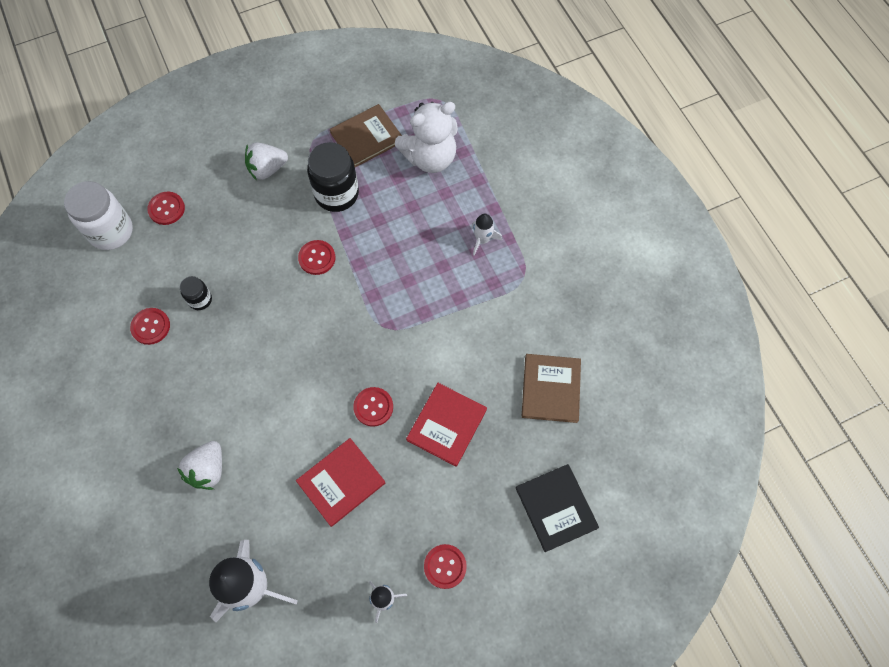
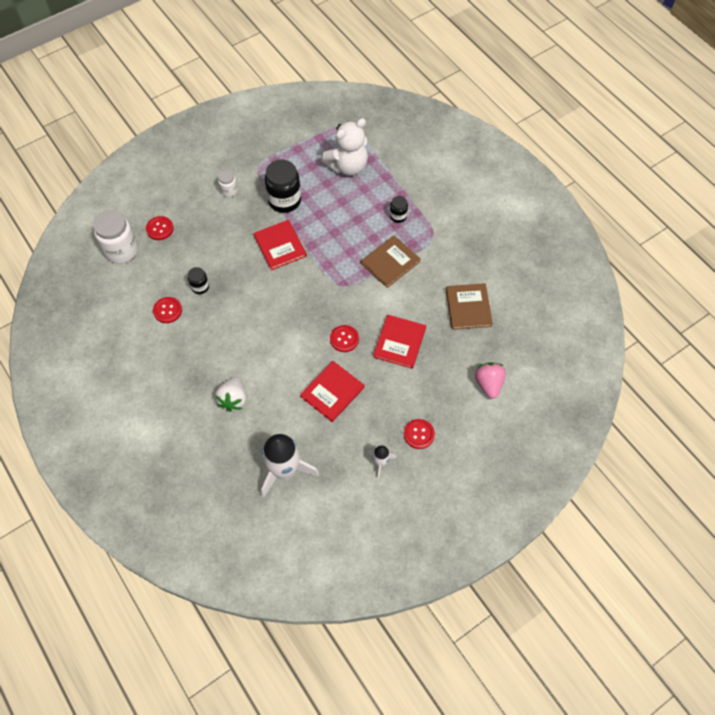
camera: 10 degrees left, 5 degrees down
white strawberry [245,142,288,180] -> white jar [218,170,238,197]
red button [298,240,335,275] -> red book [253,220,307,270]
brown book [330,104,402,167] -> brown book moved to [361,235,420,288]
white rocket [472,214,502,255] -> black jar [390,196,408,223]
black book [516,464,599,552] -> pink strawberry [475,362,506,399]

